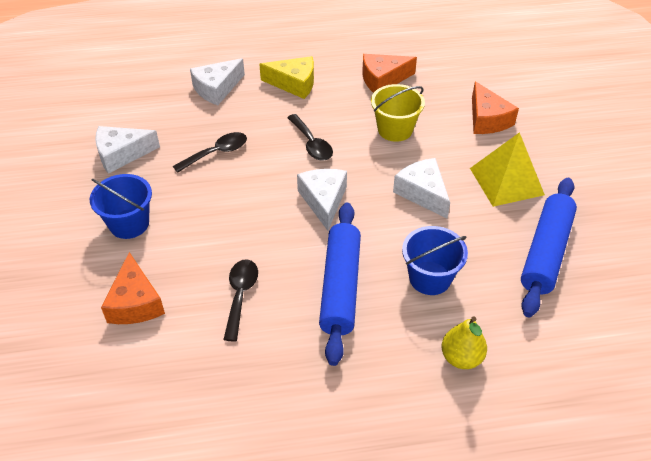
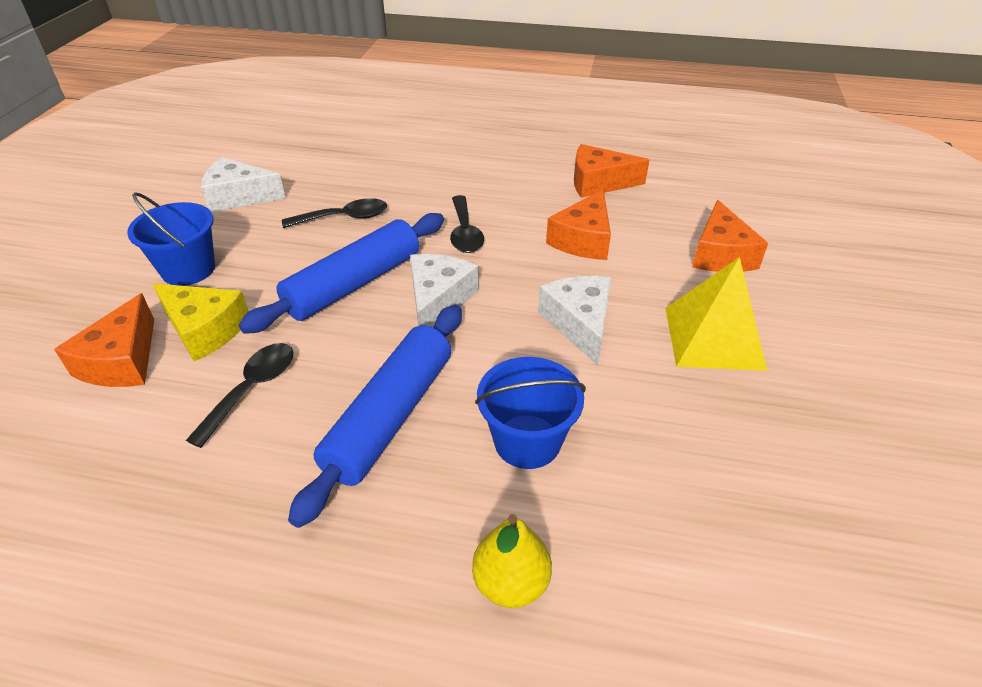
camera: 20 degrees right, 5 degrees down
white cheese [190,58,245,105] -> none
yellow cheese [259,56,314,99] -> yellow cheese moved to [153,283,249,362]
yellow bucket [371,84,425,142] -> orange cheese [546,189,611,260]
blue rolling pin [521,178,577,317] -> blue rolling pin moved to [239,213,444,334]

